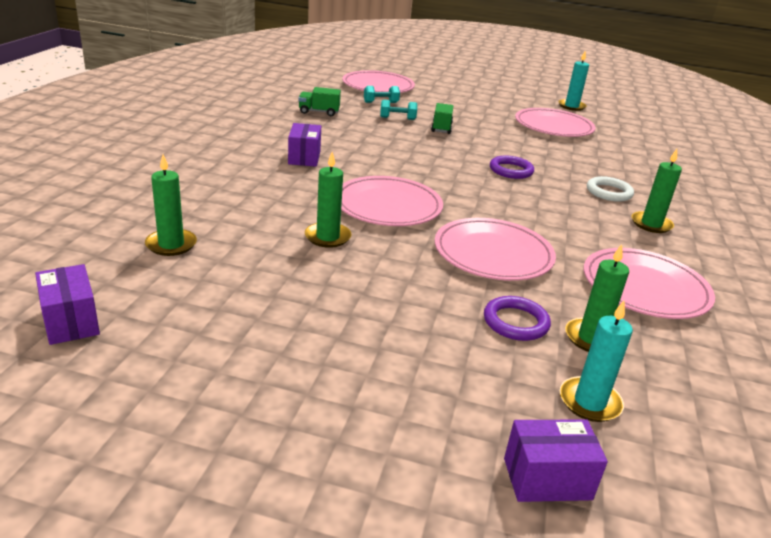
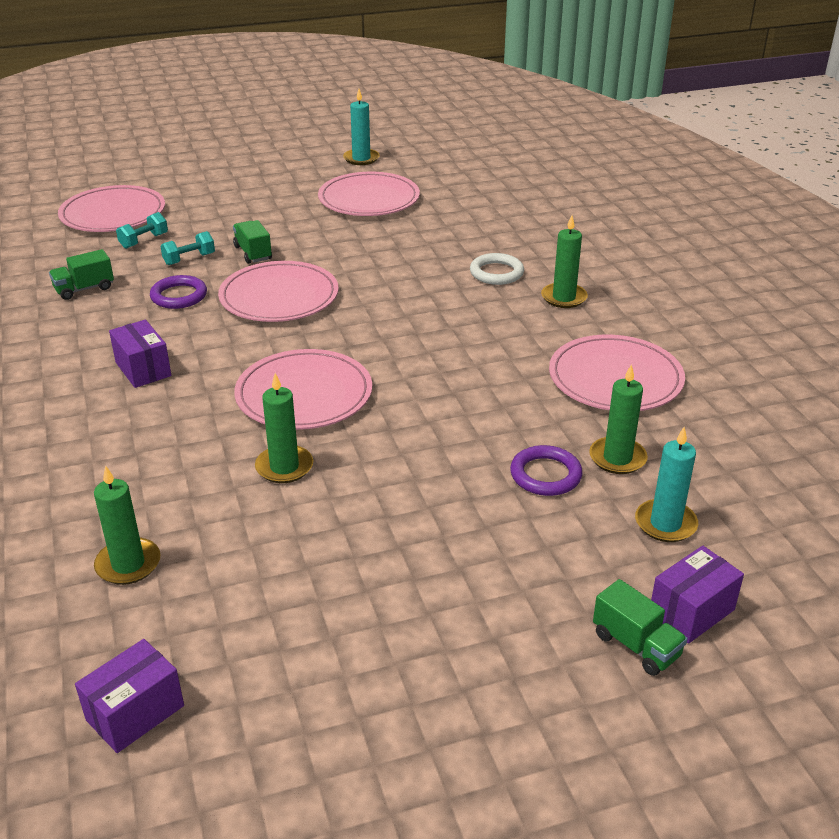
camera: 30 degrees left, 5 degrees up
purple box [35,264,100,345] -> purple box turned 75 degrees counterclockwise [75,639,184,753]
pink plate [435,218,556,281] -> pink plate moved to [218,261,339,322]
purple ring [490,156,534,179] -> purple ring moved to [150,275,207,309]
none -> green truck [593,579,688,676]

